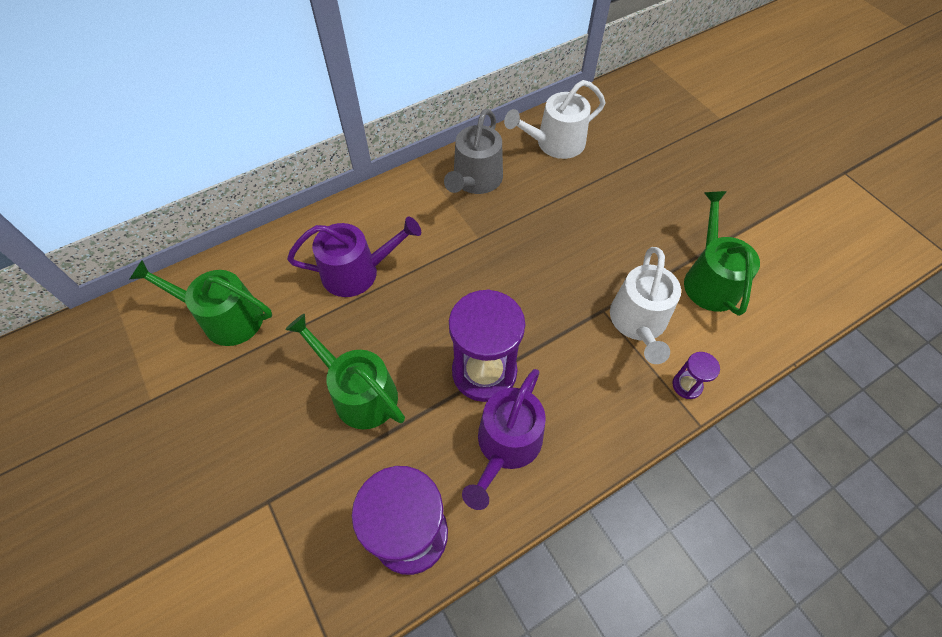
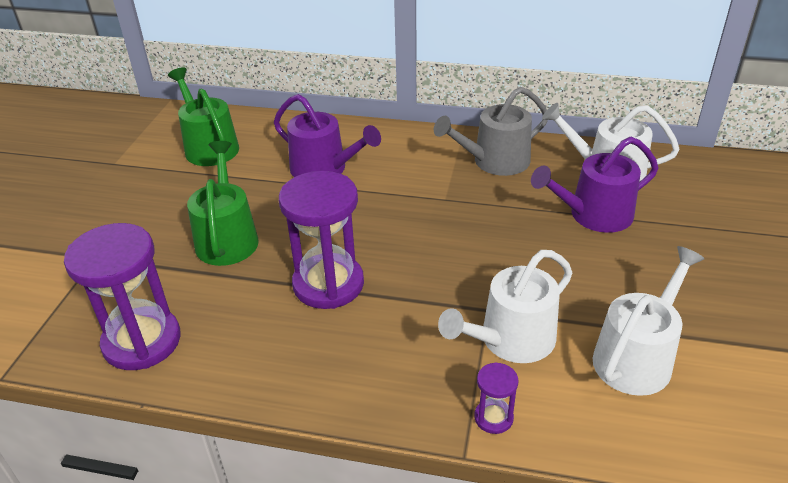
camera: 45 degrees right, 20 degrees down
purple watering can [462,369,546,510] -> purple watering can moved to [531,137,658,233]
green watering can [684,191,760,316] -> white watering can [593,246,705,396]

